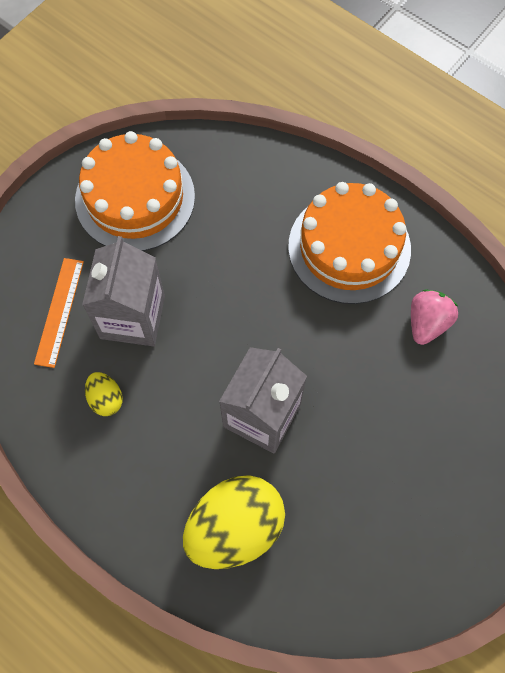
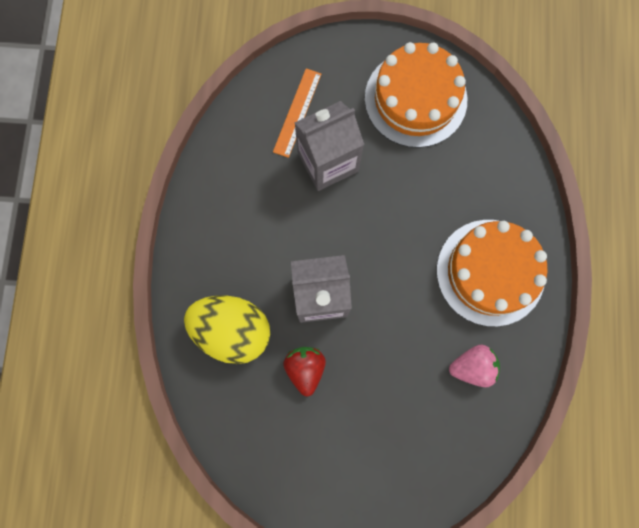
camera: 55 degrees right, 10 degrees up
orange ruler [34,258,84,368] -> orange ruler turned 45 degrees counterclockwise [273,68,321,158]
yellow egg [85,372,123,416] -> none
none -> red strawberry [283,347,326,396]

